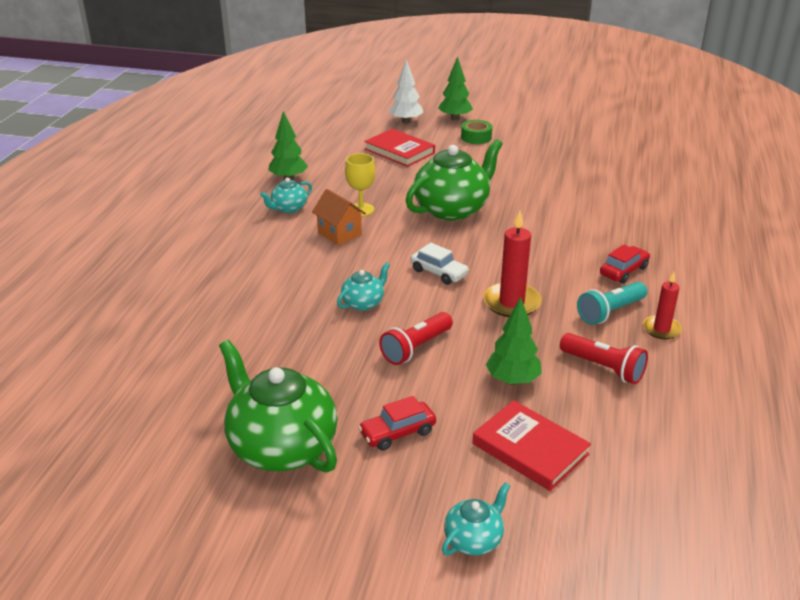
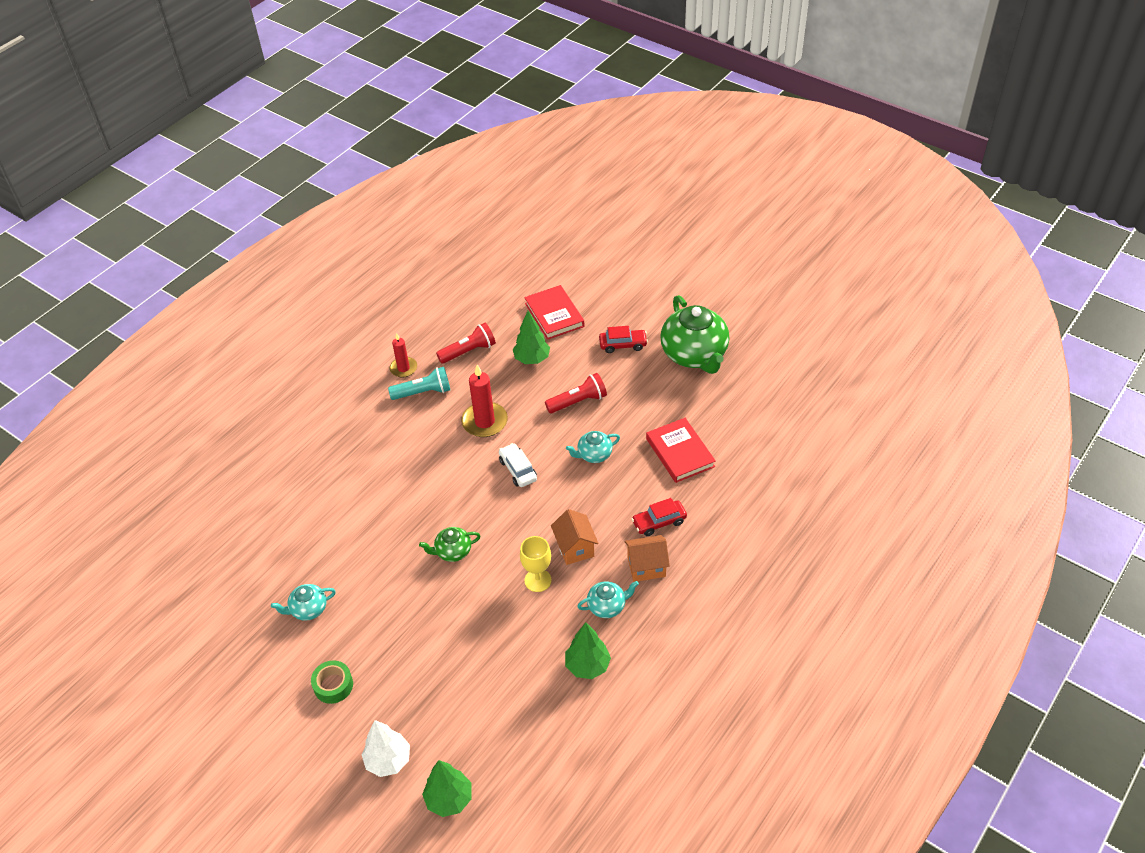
camera: 155 degrees left, 15 degrees up
red book [364,129,435,167] -> red book moved to [646,418,716,483]
green teapot [406,139,503,221] -> green teapot [419,527,480,562], size x0.48
green tree [438,56,473,120] -> green tree moved to [422,760,471,817]
turquoise teapot [442,482,510,555] -> turquoise teapot moved to [271,584,336,621]
red flashlight [560,333,648,384] -> red flashlight turned 90 degrees clockwise [436,323,496,364]
red car [600,244,650,284] -> red car moved to [632,498,687,536]
none -> orange house [625,535,670,582]

